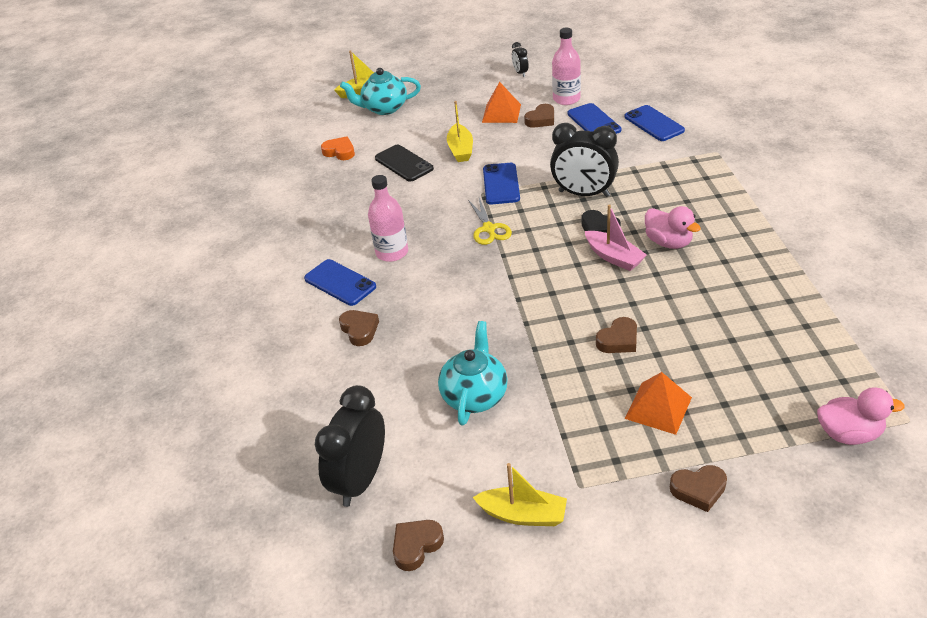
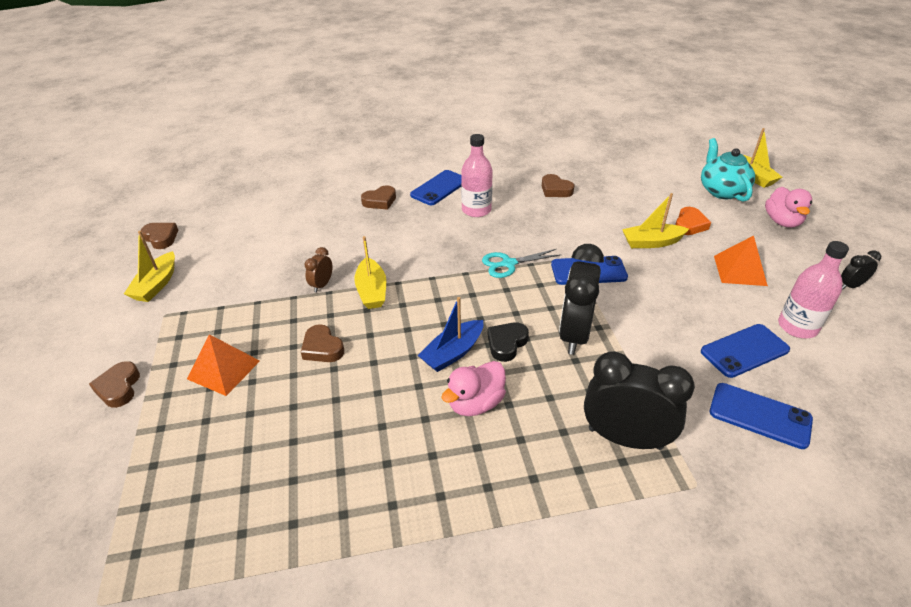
camera: 85 degrees right, 0 degrees up
black clock [315,385,385,507] -> black clock moved to [584,351,695,450]
orange heart [321,136,355,160] -> orange heart moved to [675,207,711,235]
black phone [375,145,434,182] -> none
turquoise teapot [438,321,508,425] -> none
yellow scissors [468,198,512,245] -> turquoise scissors [482,249,562,278]
brown heart [524,104,554,127] -> brown heart moved to [542,174,574,197]
pink boat [585,204,647,271] -> blue boat [418,297,483,372]
blue phone [625,105,685,141] -> blue phone turned 60 degrees clockwise [710,383,813,449]
pink duck [817,387,905,445] -> pink duck moved to [765,187,812,228]
none -> brown clock [304,247,333,292]
none -> yellow boat [354,236,386,309]

